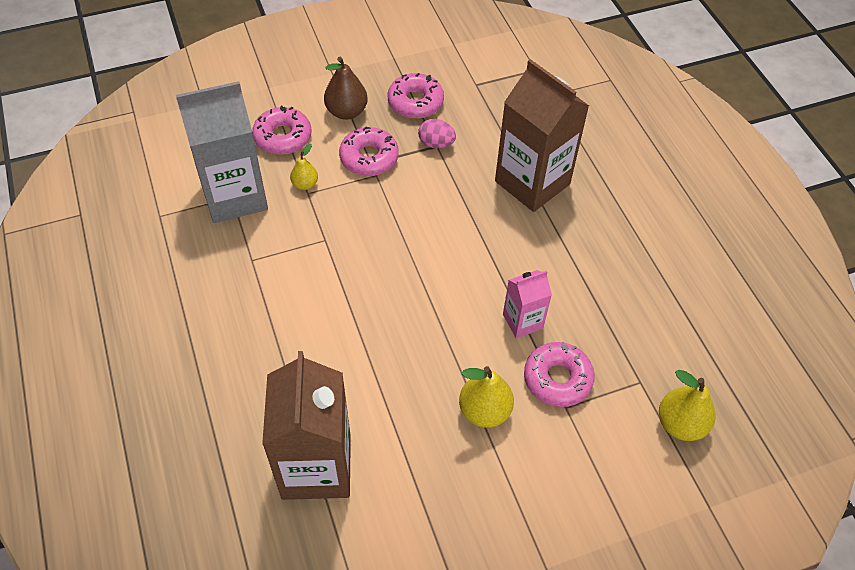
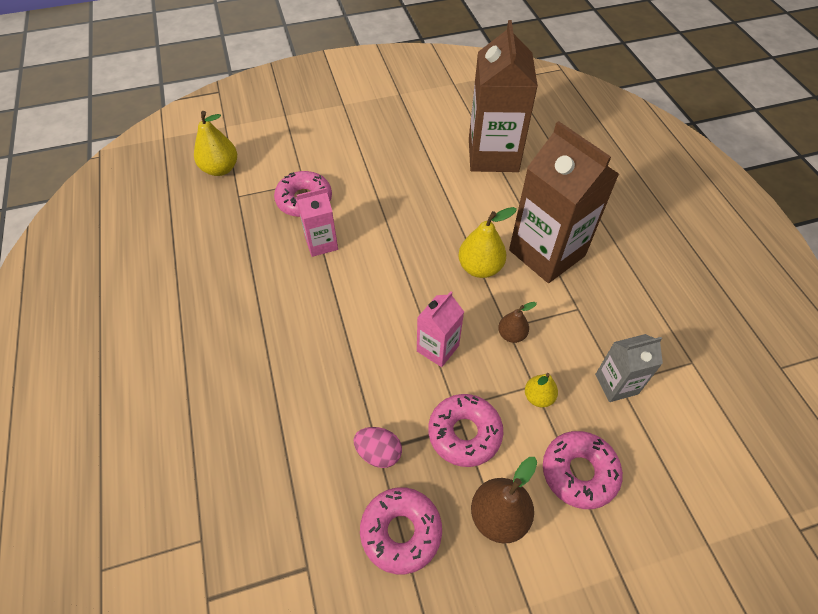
camera: 175 degrees left, 0 degrees up
grey carton [176,81,268,223] -> grey carton [595,334,663,402], size x0.51
yellow pear [459,366,514,428] -> yellow pear moved to [458,207,517,278]
brown carton [495,59,589,212] -> brown carton moved to [509,121,619,283]
none -> pink carton [417,291,464,367]
none -> brown pear [498,302,537,343]

